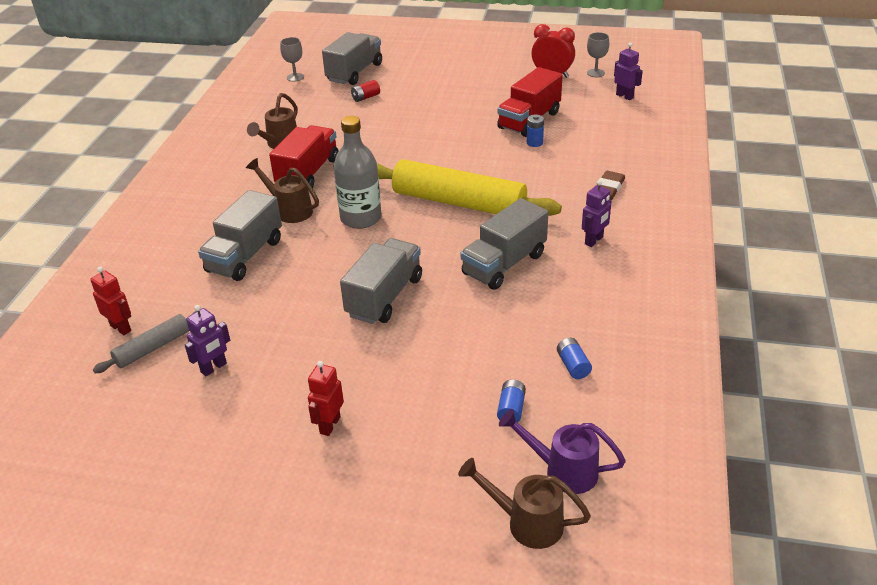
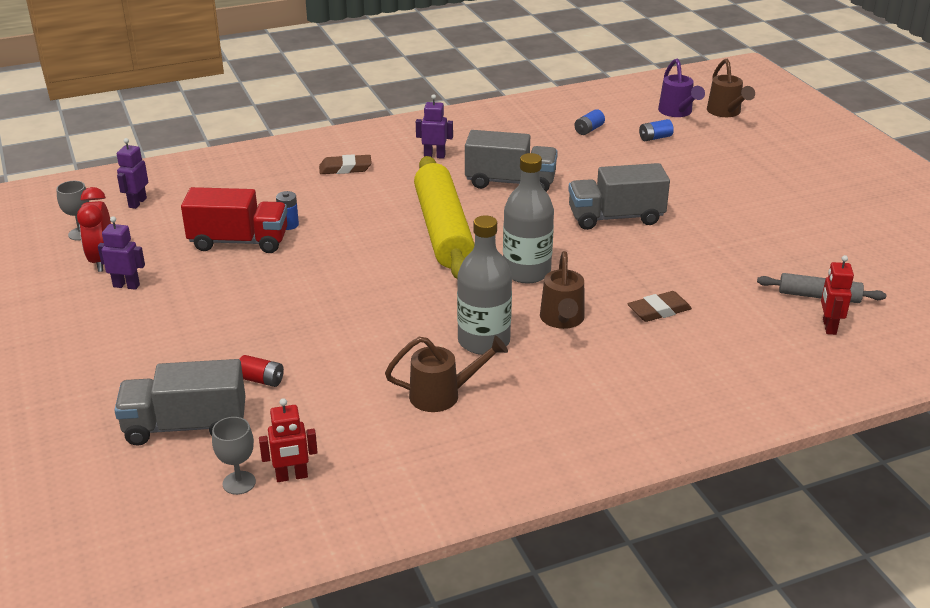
camera: 125 degrees left, 5 degrees down
purple robot [185,305,230,377] -> purple robot moved to [98,216,145,290]
grey truck [198,190,282,281] -> brown eraser [628,291,692,322]
red truck [269,125,339,191] -> grey bottle [457,215,512,355]
red robot [308,361,344,436] -> red robot moved to [259,398,318,482]

